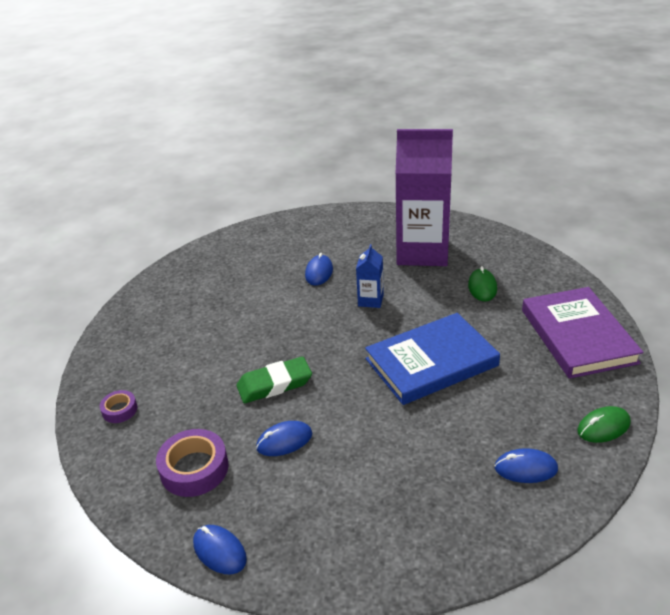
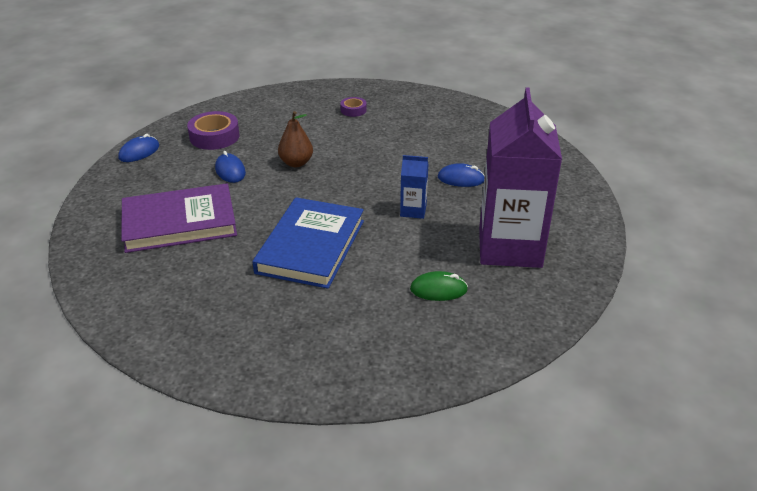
camera: 85 degrees right, 0 degrees up
purple tape [100,390,137,423] -> purple tape moved to [340,97,367,117]
green eraser [237,357,312,403] -> brown pear [278,111,313,167]
blue book [365,313,500,405] -> blue book turned 45 degrees clockwise [252,197,364,289]
blue mouse [495,448,558,483] -> none
purple book [522,287,644,379] -> purple book moved to [121,183,237,253]
green mouse [577,406,631,443] -> none

